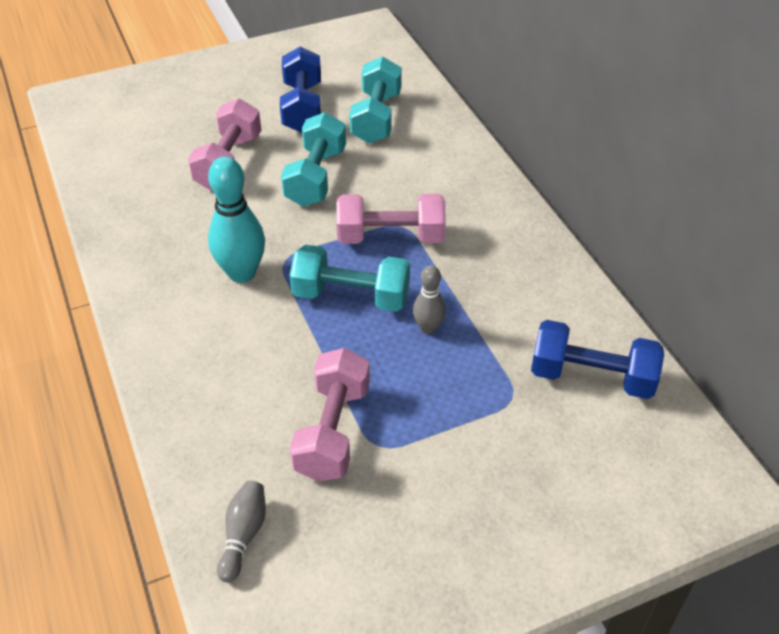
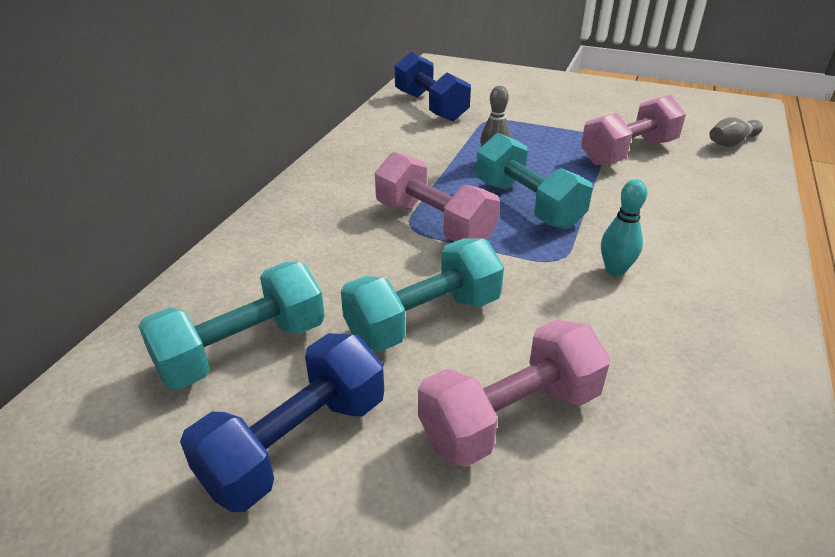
camera: 135 degrees left, 10 degrees down
turquoise bowling pin [208,156,265,283] -> turquoise bowling pin [601,179,647,276], size x0.56

